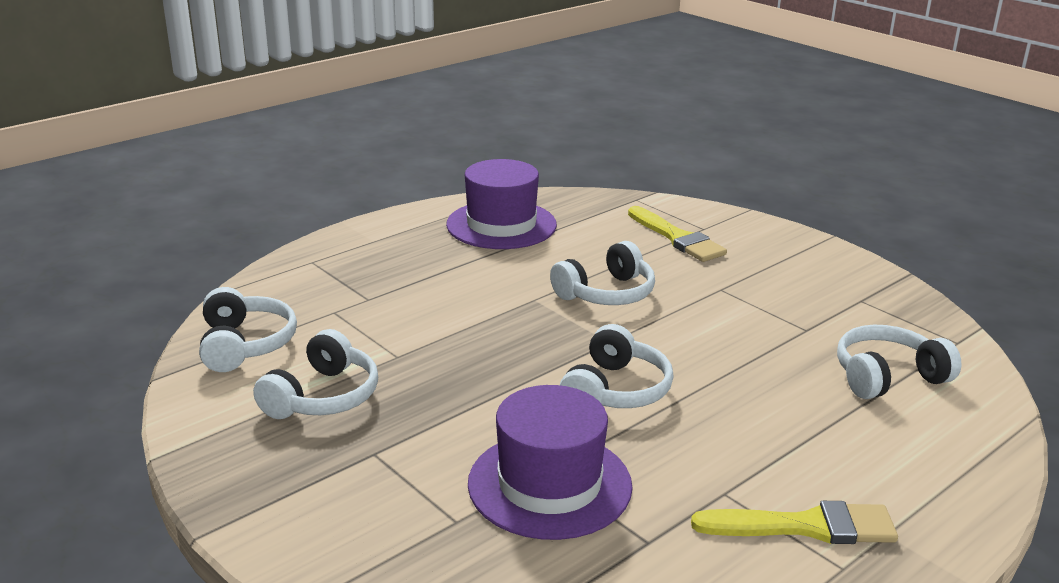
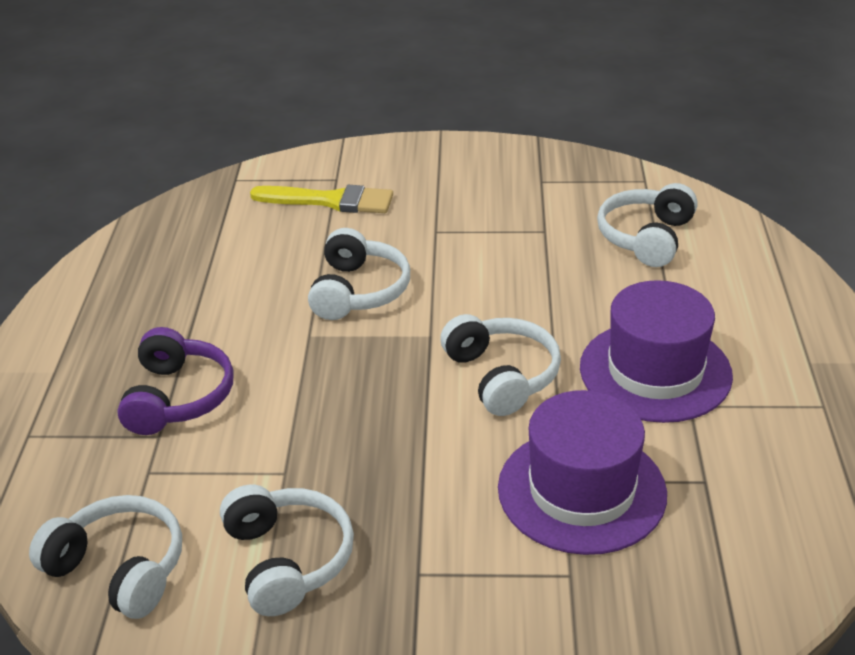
camera: 45 degrees left, 10 degrees up
purple hat [446,159,557,249] -> purple hat moved to [580,280,733,423]
yellow brush [691,501,898,544] -> none
none -> purple headphones [117,327,234,435]

